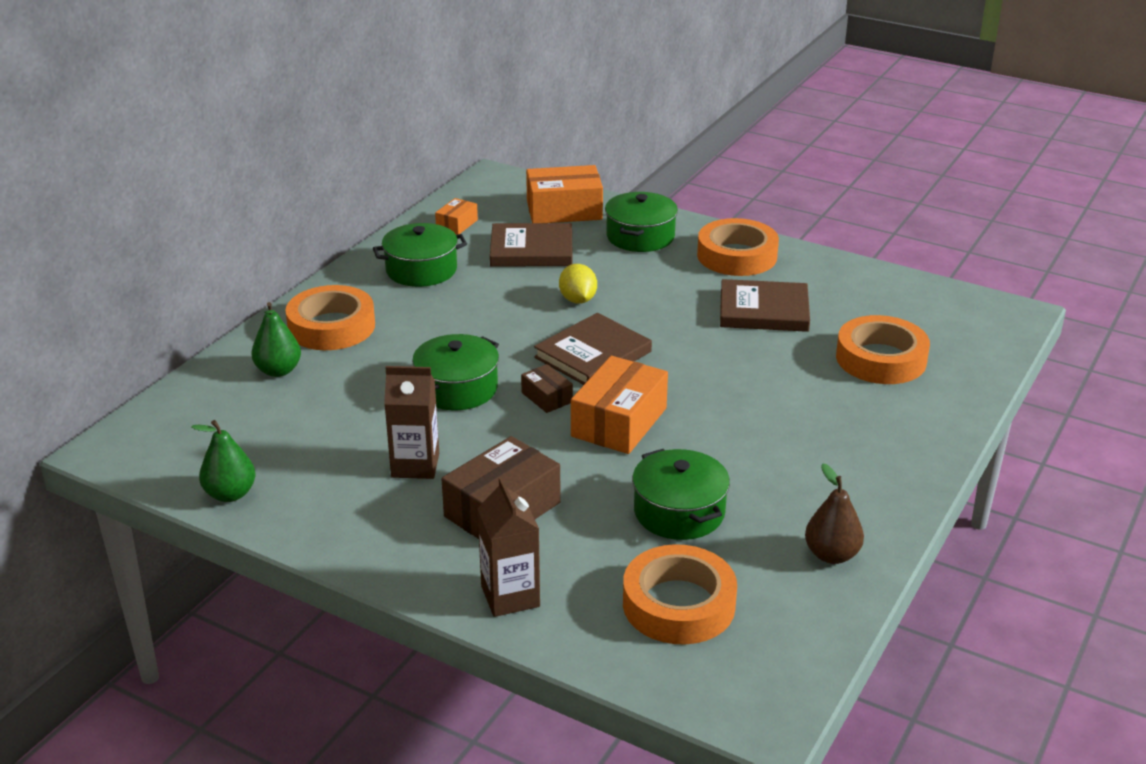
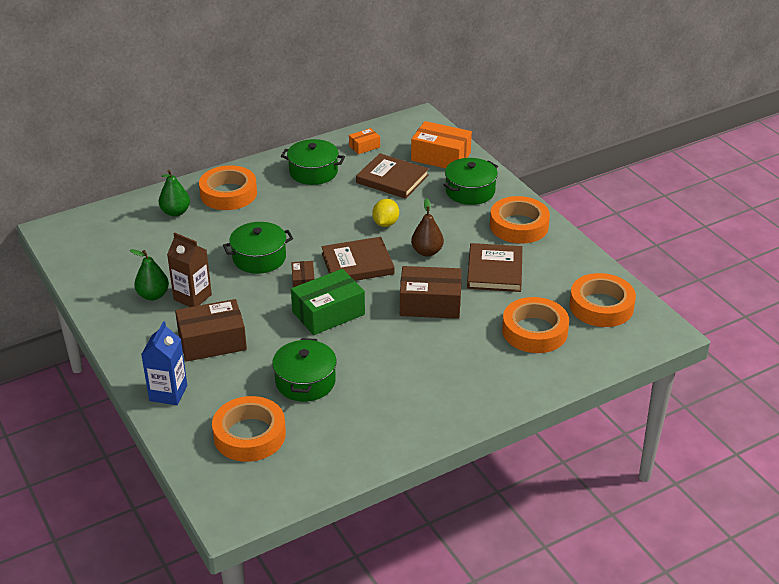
camera: 30 degrees right, 5 degrees up
green pear [191,420,255,502] -> green pear moved to [130,249,169,301]
brown carton [477,477,540,617] -> blue carton [141,321,187,405]
orange box [571,356,668,454] -> green box [291,269,365,335]
brown book [720,279,810,332] -> brown book turned 60 degrees clockwise [467,243,522,292]
brown pear [805,464,864,564] -> brown pear moved to [411,198,444,257]
none -> brown box [400,266,462,319]
none -> orange tape [569,273,636,327]

